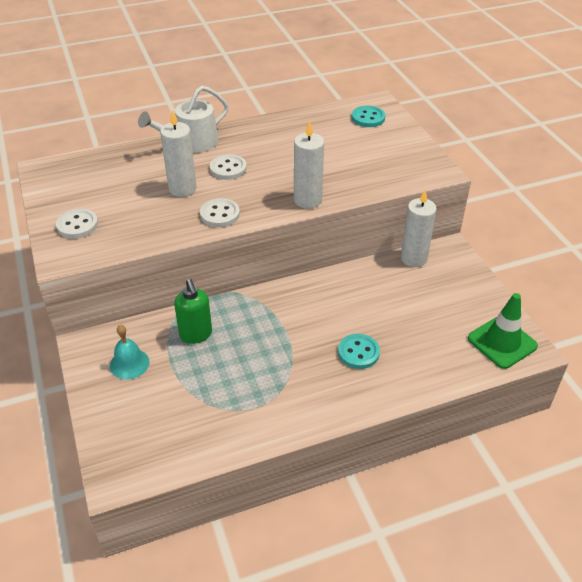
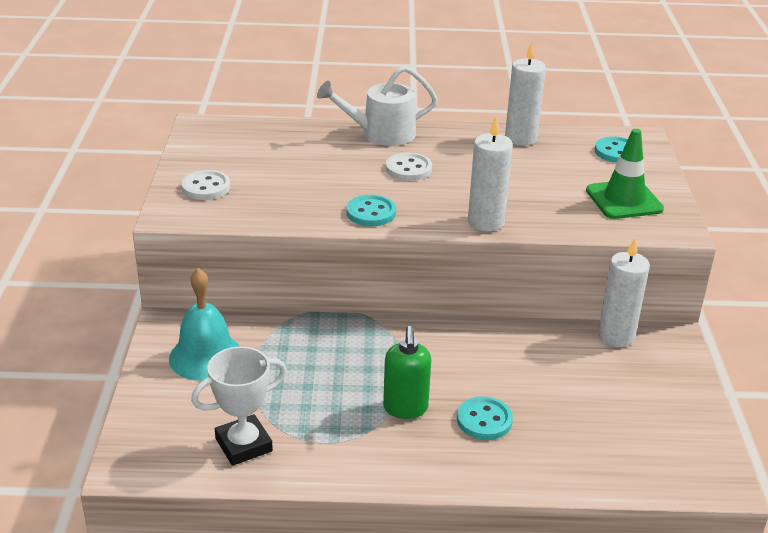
camera: 20 degrees right, 10 degrees down
turquoise bell [110,325,150,379] -> turquoise bell [169,268,240,381], size x1.51
white candle [160,110,197,197] -> white candle moved to [505,42,546,146]
green soap dispenser [174,279,212,344] -> green soap dispenser moved to [383,326,431,419]
white button [200,198,240,227] -> turquoise button [346,195,396,226]
green traffic cone [468,293,538,369] -> green traffic cone moved to [586,129,664,219]
none -> white trophy [191,346,287,466]

